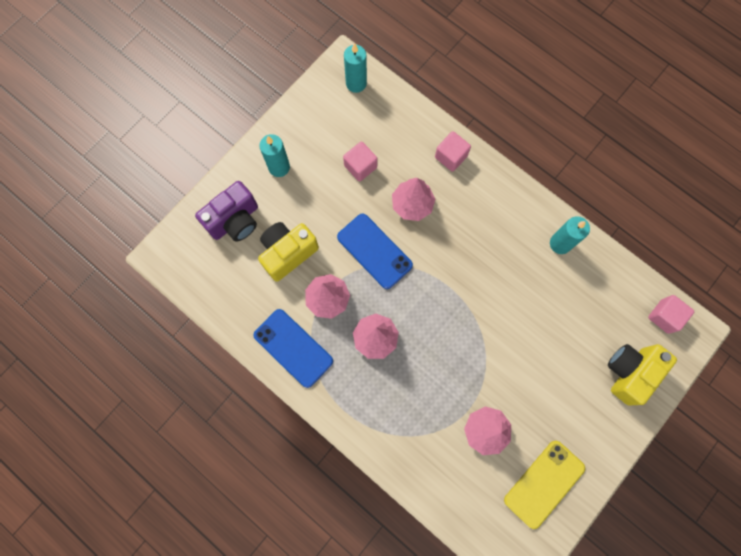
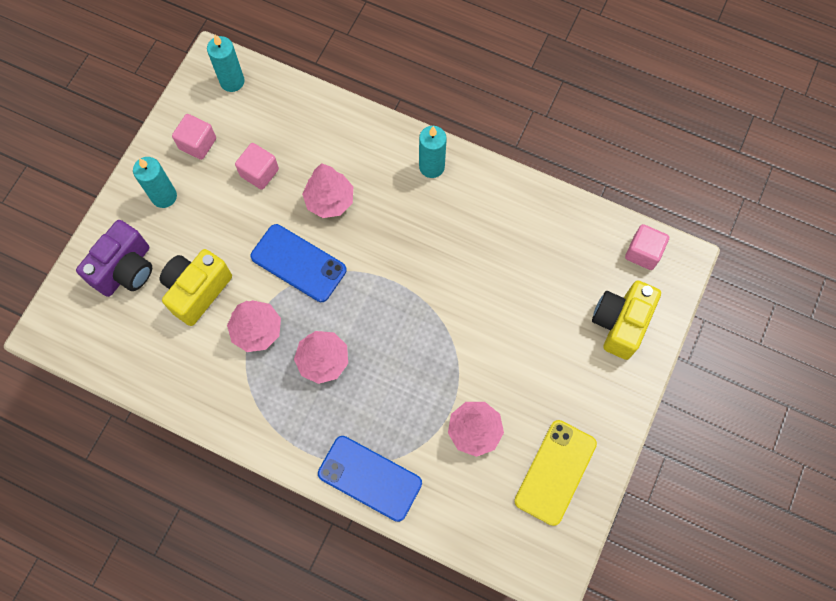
camera: 15 degrees left, 5 degrees down
blue phone [253,309,333,388] -> blue phone moved to [318,436,422,522]
pink cube [435,131,471,172] -> pink cube moved to [172,114,216,160]
turquoise candle [550,216,590,254] -> turquoise candle moved to [419,126,447,178]

